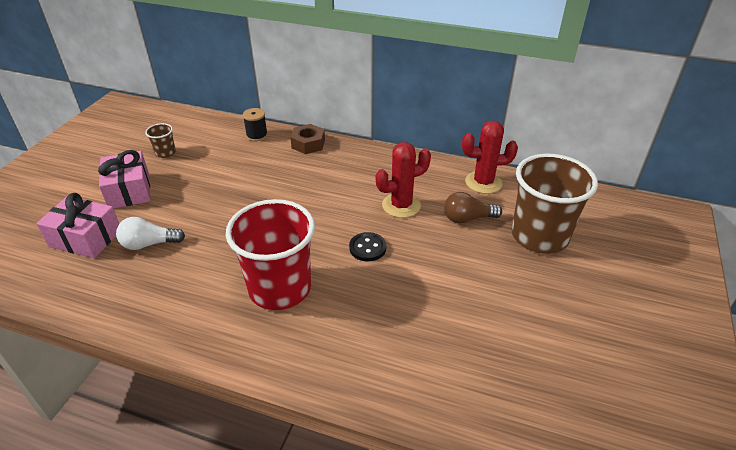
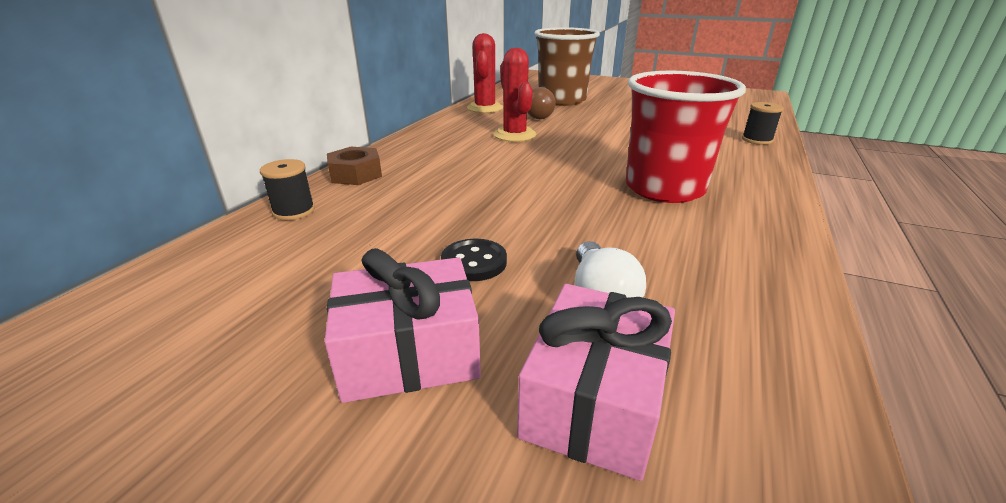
camera: 85 degrees left, 10 degrees down
brown cup [145,123,176,158] -> none
black button [349,232,386,261] -> black button moved to [441,239,507,281]
none -> black spool [742,102,784,145]

